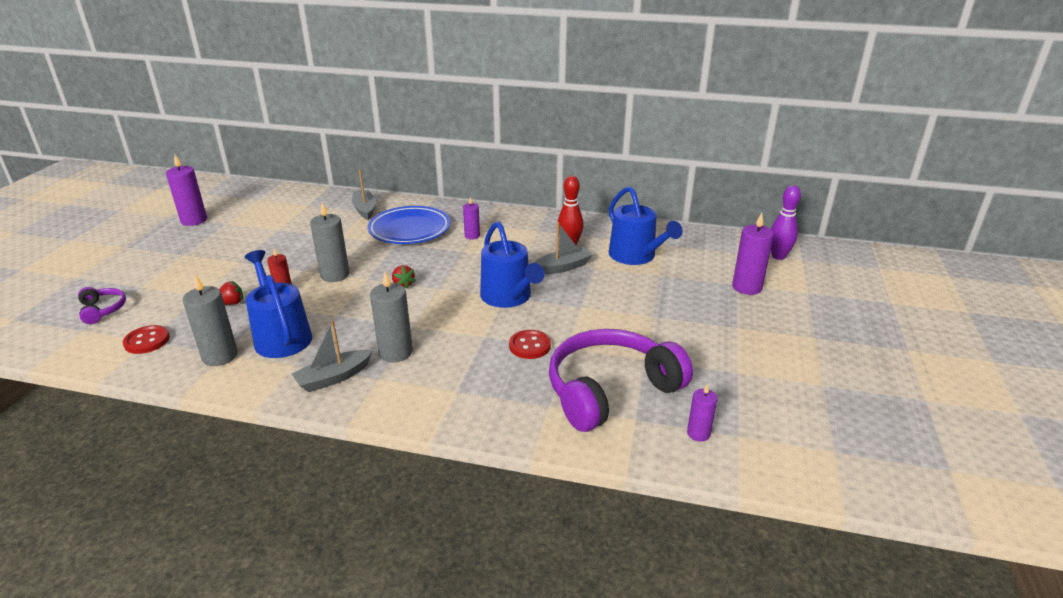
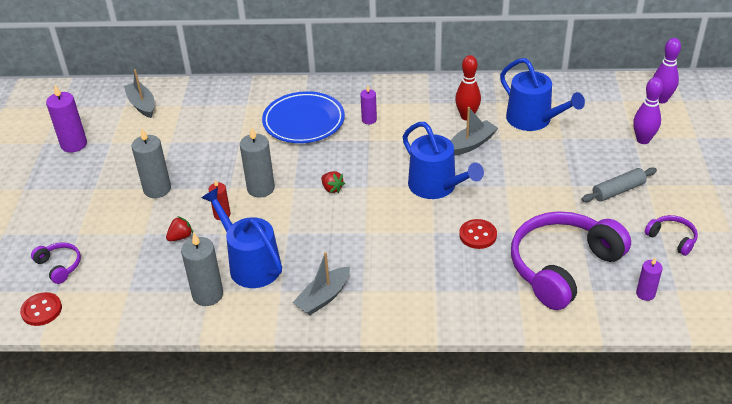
camera: 10 degrees left, 10 degrees up
red button [123,325,170,354] -> red button moved to [20,292,62,326]
grey boat [352,170,376,220] -> grey boat moved to [124,69,154,118]
grey candle [370,271,413,362] -> grey candle moved to [132,129,171,198]
purple candle [732,213,774,295] -> purple bowling pin [633,77,663,144]
none -> grey rolling pin [581,168,657,202]
none -> purple headphones [645,215,698,256]

